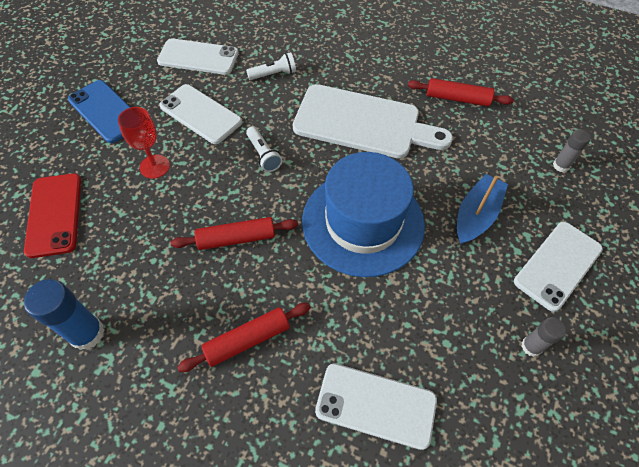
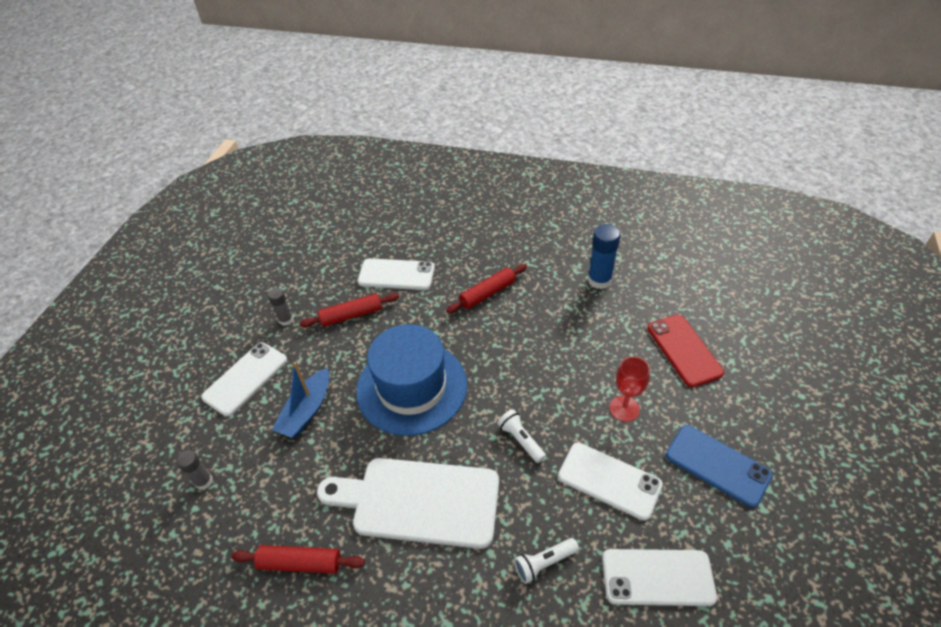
camera: 175 degrees right, 10 degrees down
red rolling pin [170,217,298,250] -> red rolling pin moved to [300,293,399,327]

